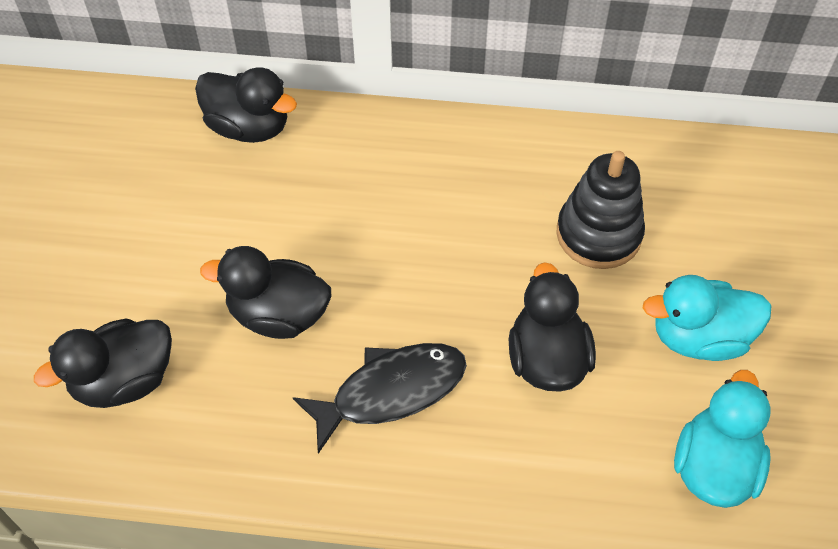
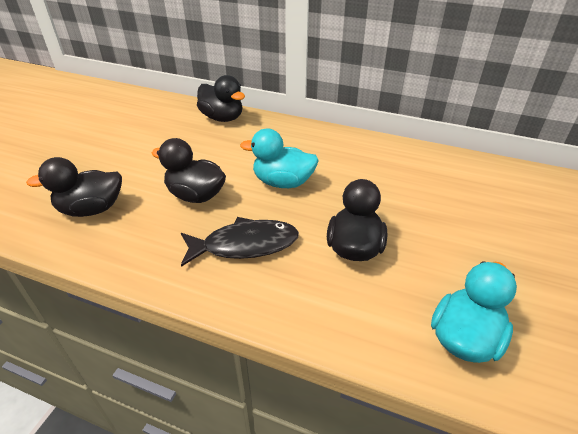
camera: 15 degrees right, 15 degrees down
black stacking toy [556,151,645,269] -> none
turquoise duck [643,275,771,361] -> turquoise duck moved to [240,129,319,188]

